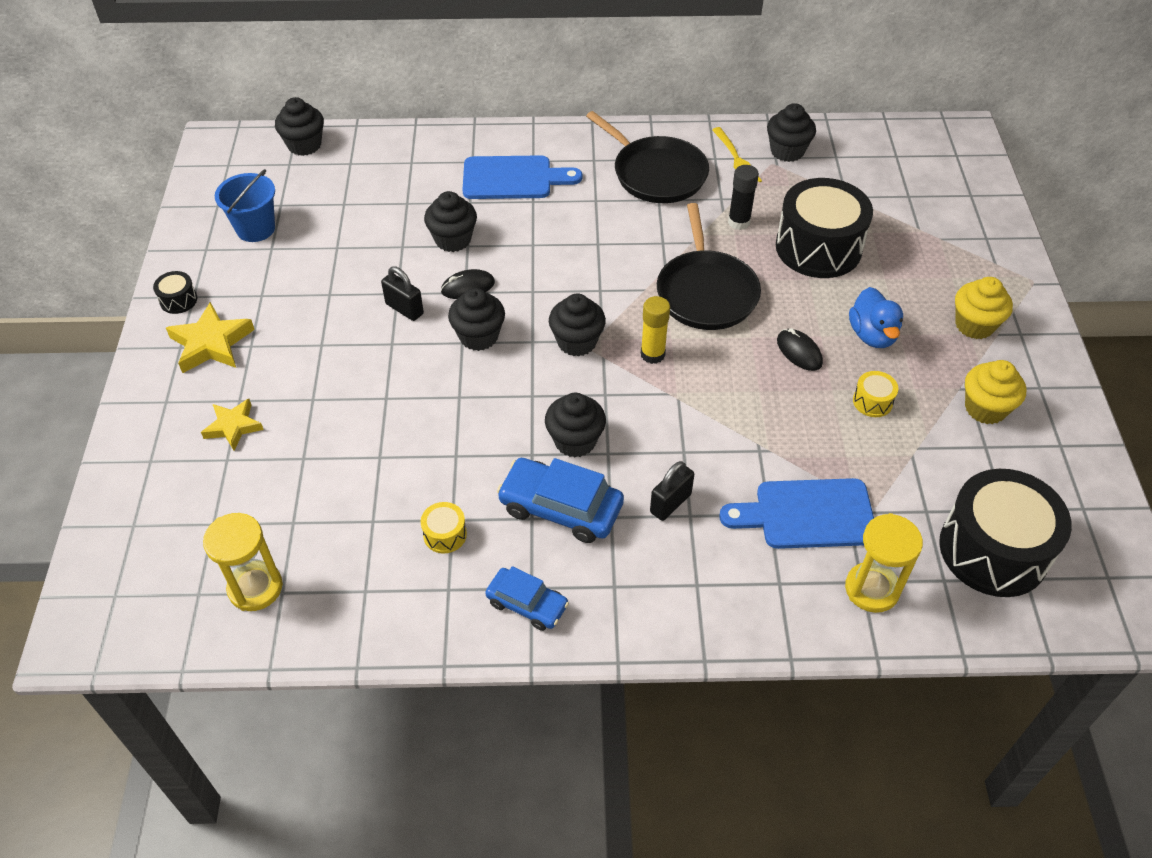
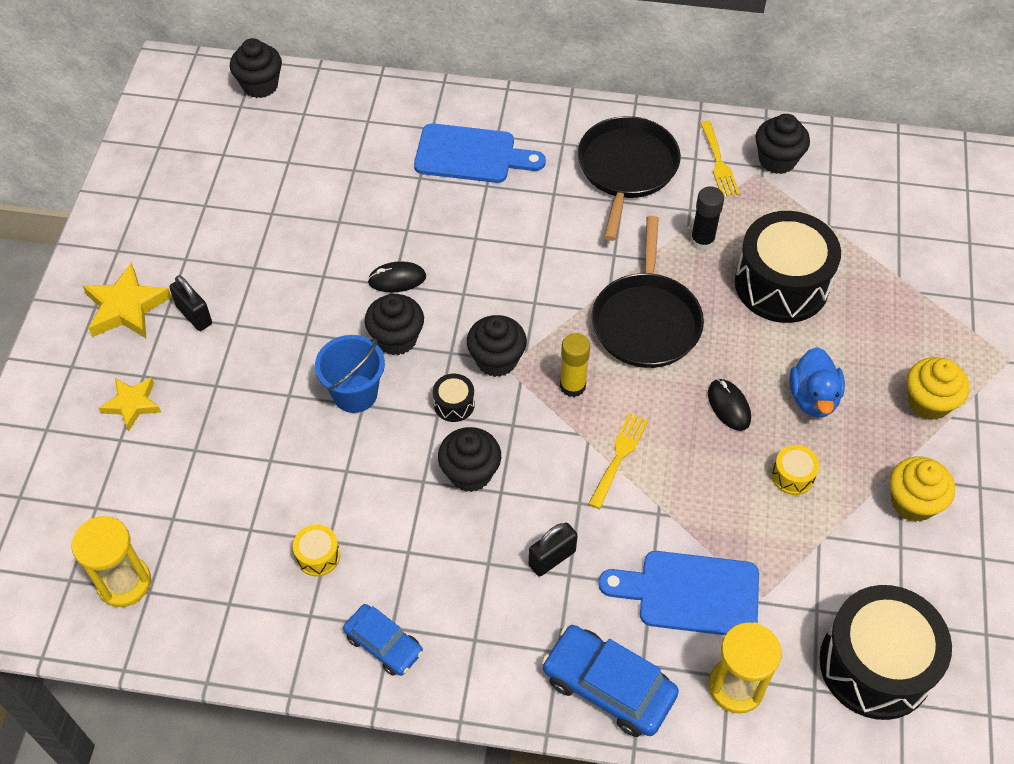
camera: 10 degrees right, 5 degrees up
black drum [153,271,197,314] -> black drum moved to [433,374,475,422]
blue bucket [215,169,275,242] -> blue bucket moved to [315,335,385,413]
black padlock [381,266,424,321] -> black padlock moved to [169,275,212,331]
black cupcake [424,191,477,252] -> none
blue car [497,458,624,543] -> blue car moved to [542,625,679,737]
black pan [586,111,709,203] -> black pan turned 135 degrees counterclockwise [578,116,681,241]
none -> yellow fork [589,413,649,509]

